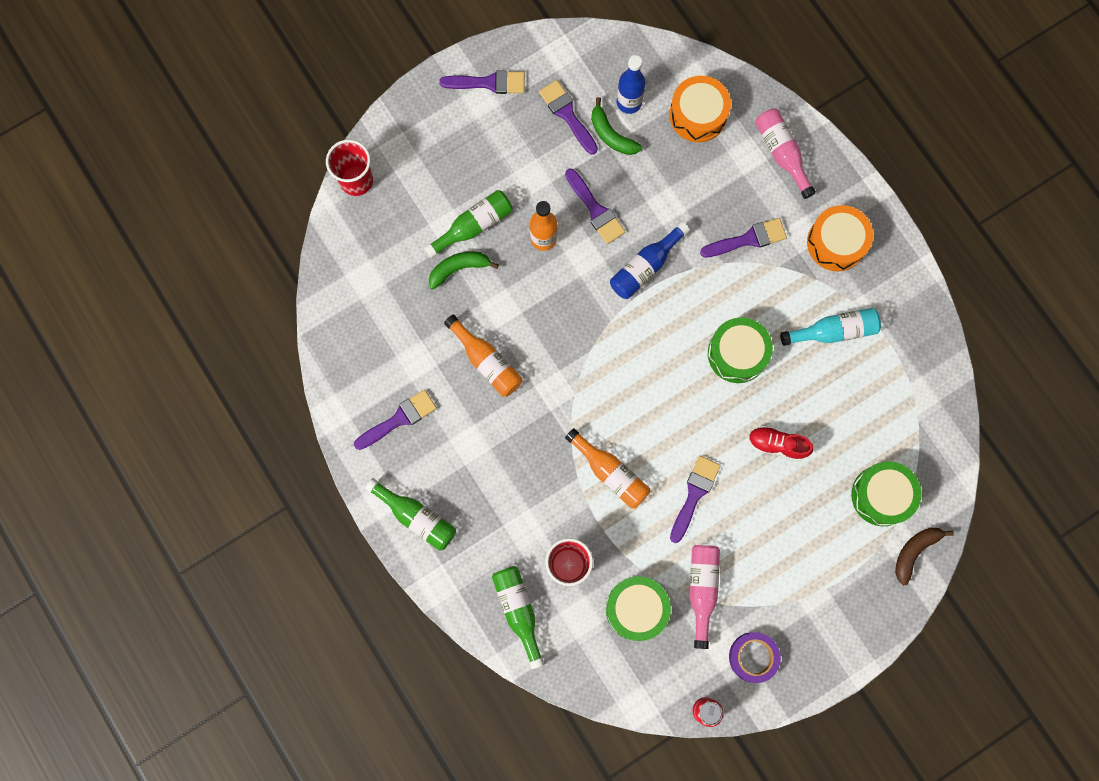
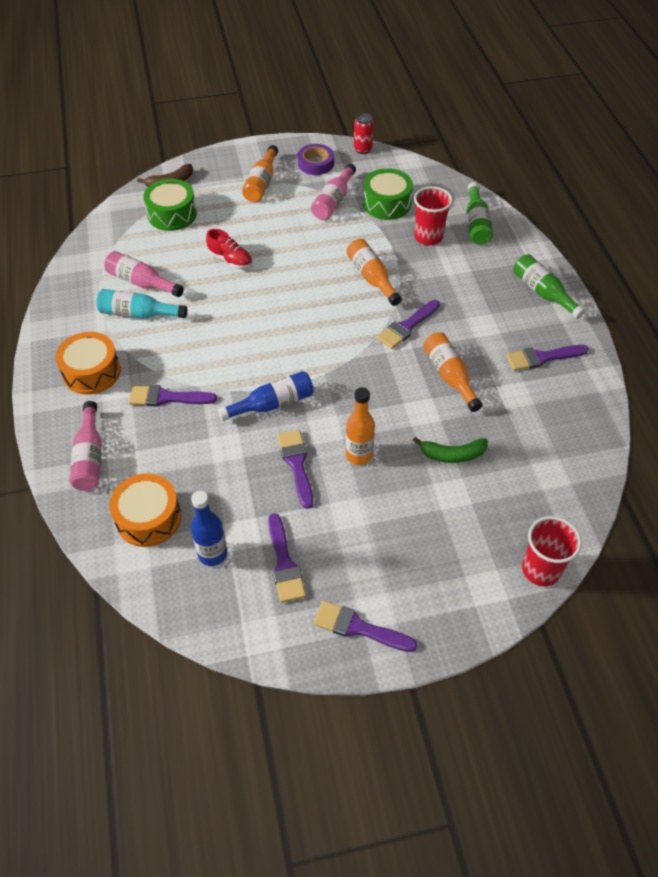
camera: 160 degrees left, 25 degrees down
green bottle [424,190,513,258] -> none
green banana [591,97,642,155] -> none
purple brush [670,456,721,543] -> purple brush moved to [377,300,440,349]
green drum [708,318,773,383] -> none
none -> pink bottle [104,251,184,297]
none -> orange bottle [242,145,278,202]

